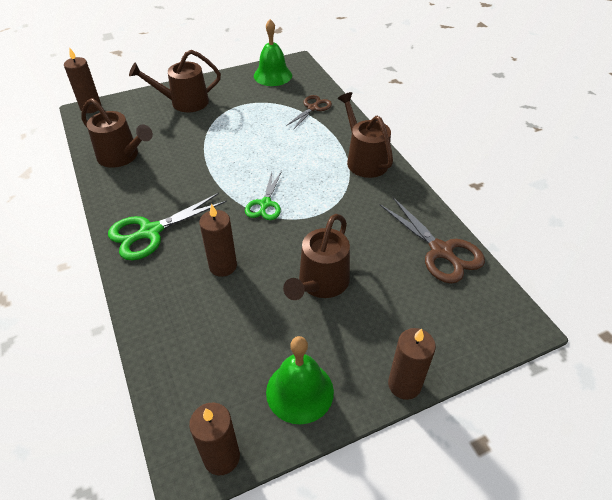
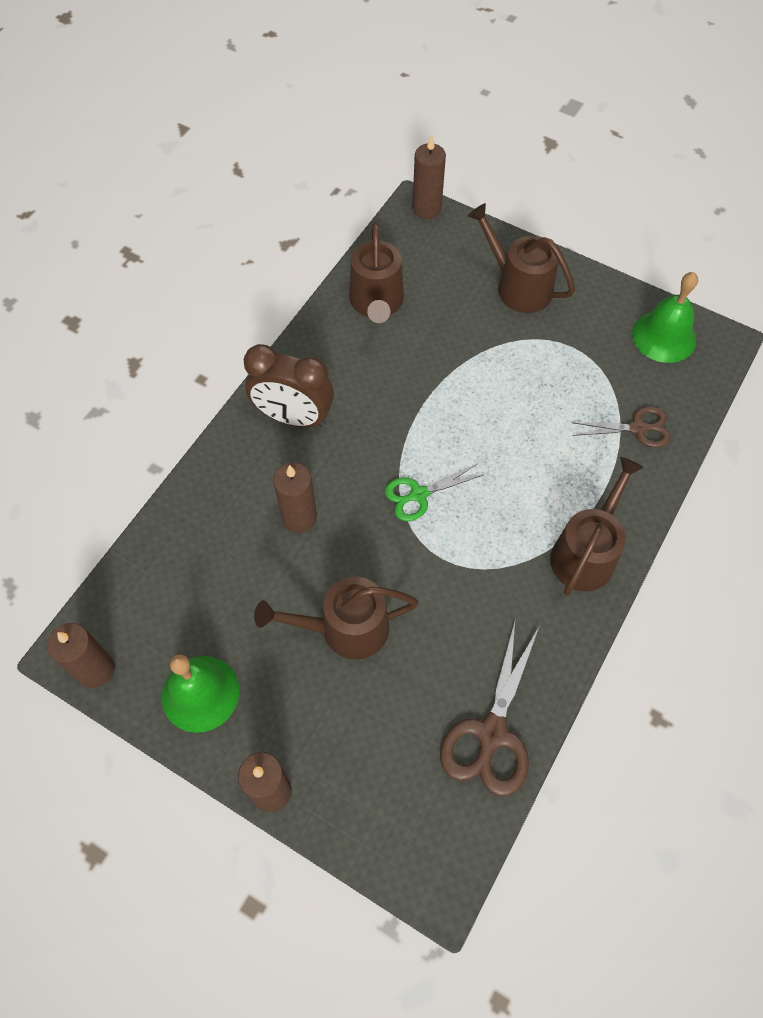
camera: 55 degrees right, 15 degrees up
green scissors [108,193,227,260] -> brown clock [244,344,334,427]

